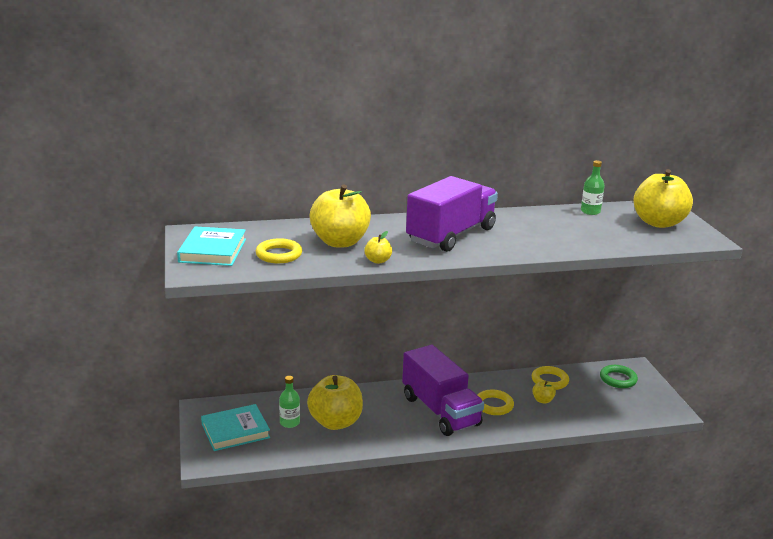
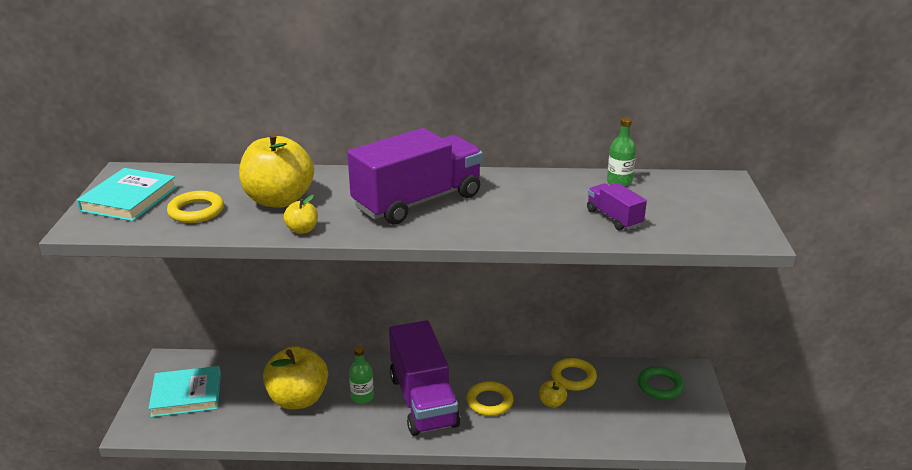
camera: 15 degrees right, 5 degrees up
green bottle [279,376,300,428] -> green bottle moved to [349,346,374,404]
yellow apple [633,169,693,228] -> none
none -> purple truck [587,183,647,231]

